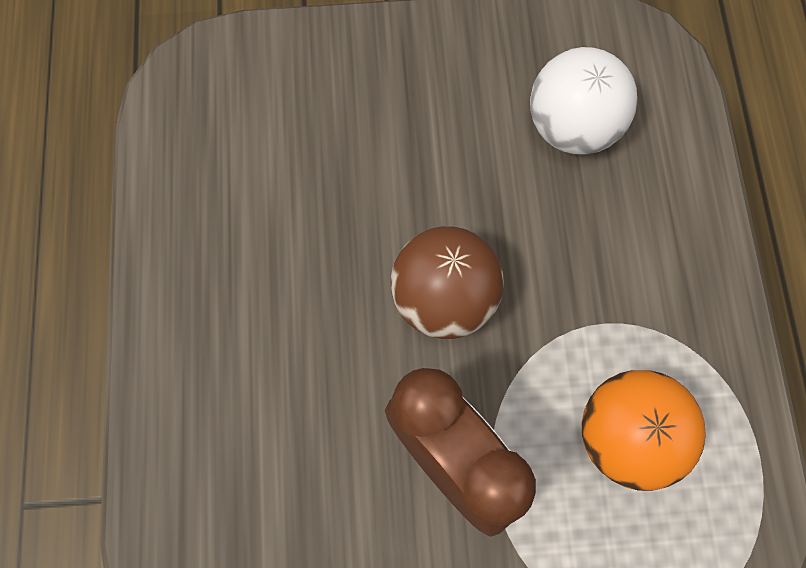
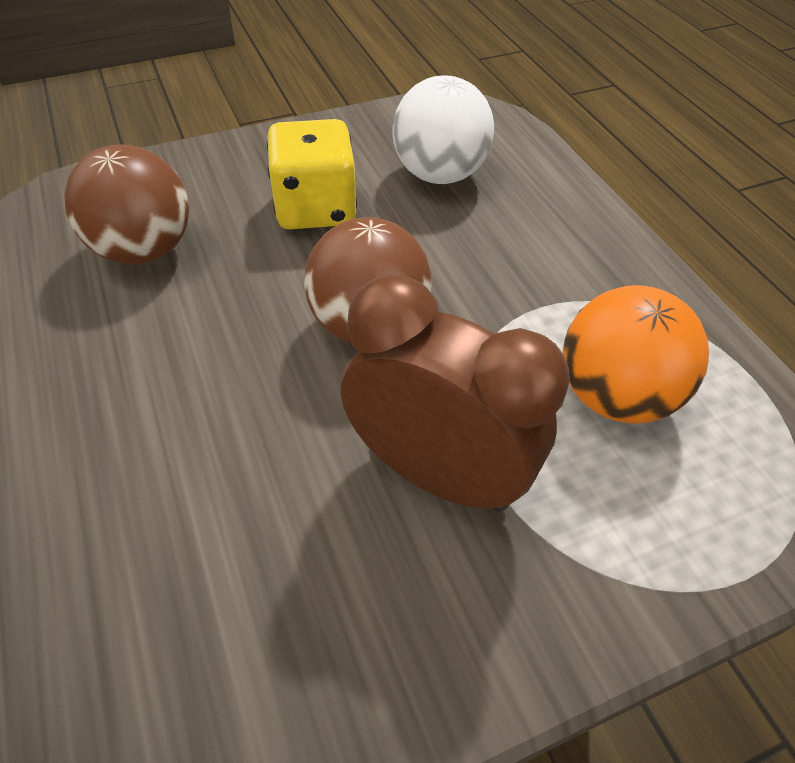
camera: 20 degrees left, 20 degrees down
none -> brown ball [64,144,189,265]
none -> yellow dice [267,119,357,229]

